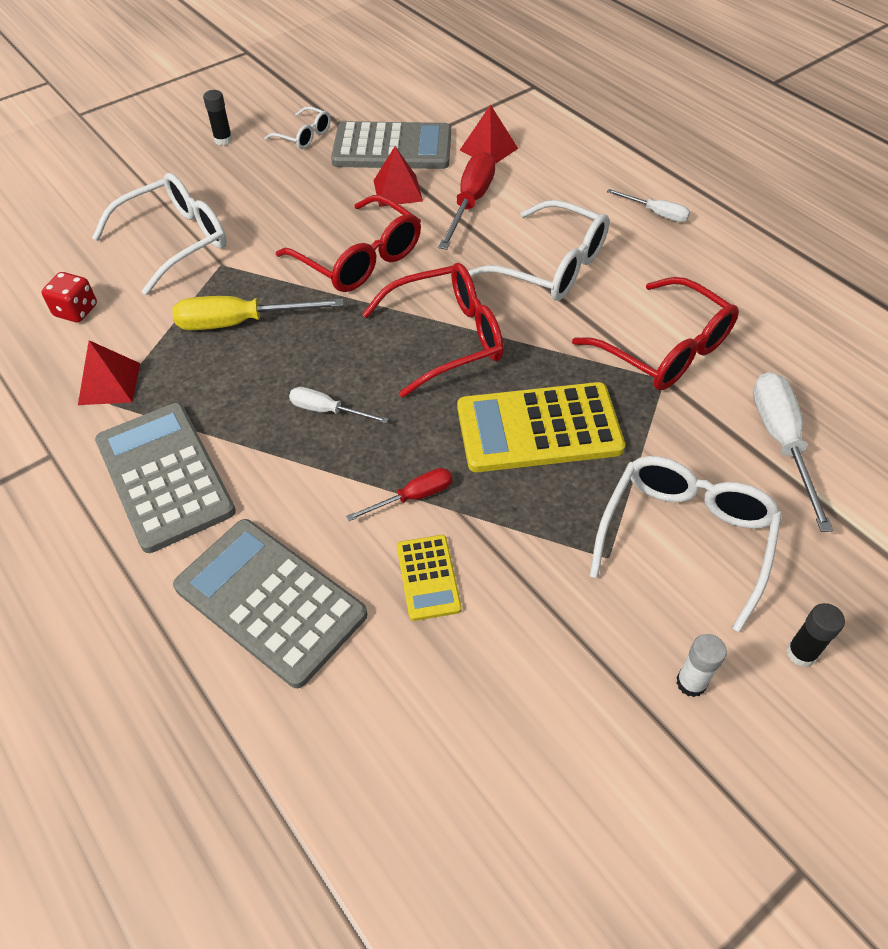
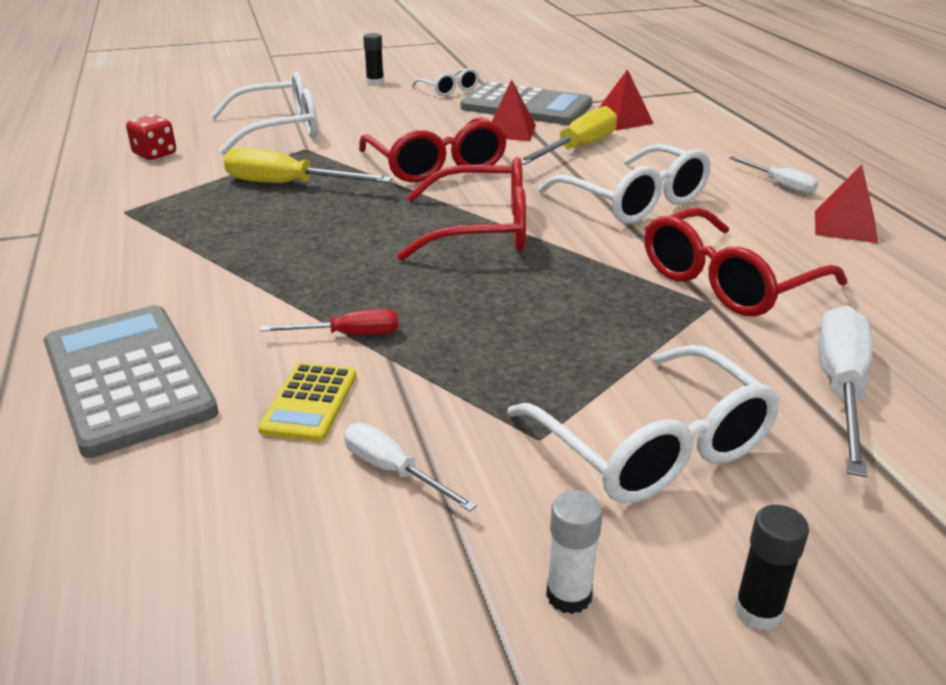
camera: 20 degrees right, 20 degrees down
red pyramid [78,340,140,405] -> red pyramid moved to [815,165,878,243]
grey calculator [95,403,236,553] -> none
white screwdriver [289,387,389,423] -> white screwdriver moved to [344,423,477,511]
red screwdriver [438,152,496,250] -> yellow screwdriver [521,106,617,165]
yellow calculator [457,382,625,472] -> none
red glasses [572,277,739,390] -> red glasses turned 75 degrees clockwise [644,207,847,316]
white glasses [590,456,782,632] -> white glasses turned 105 degrees clockwise [507,345,780,503]

